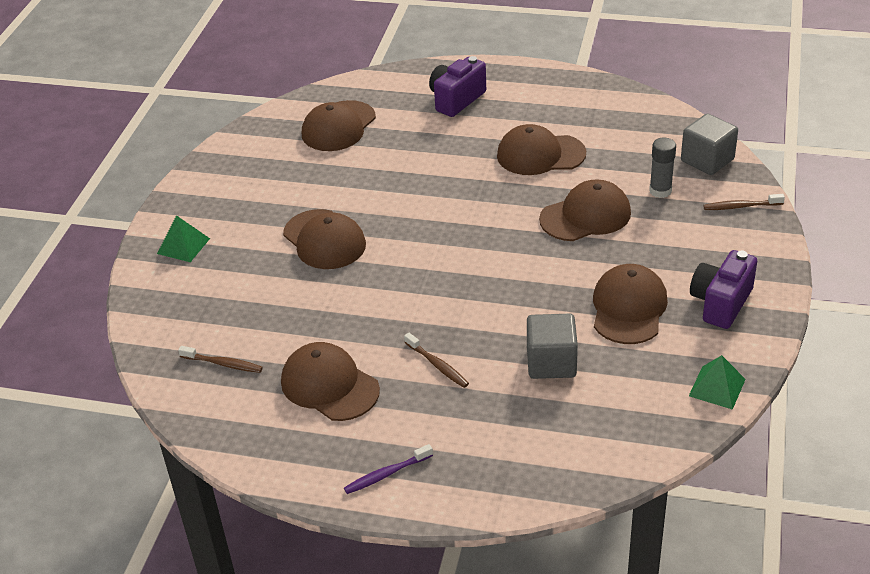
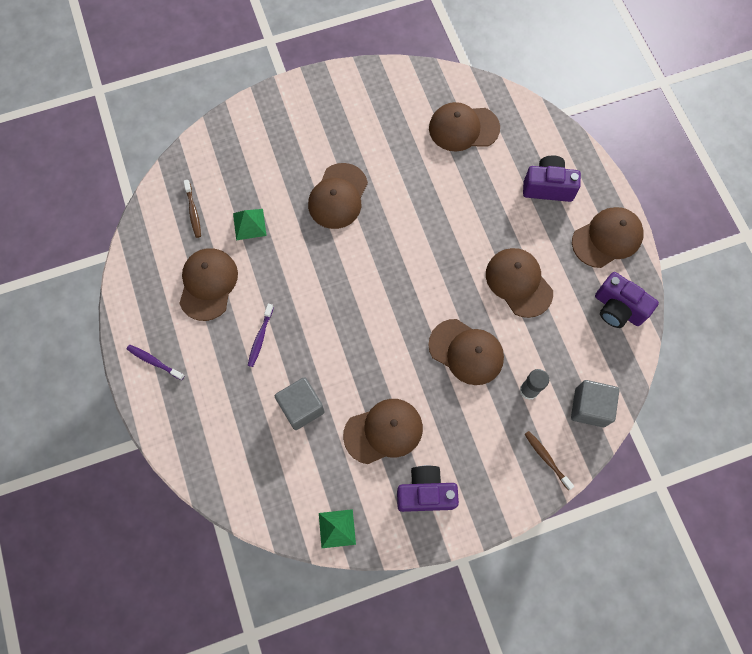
camera: 55 degrees right, 30 degrees up
green pyramid [157,215,210,262] -> green pyramid moved to [233,209,267,240]
brown toothbrush [404,333,469,388] -> purple toothbrush [248,304,274,367]
none -> brown cap [572,207,644,268]
none -> purple camera [595,272,659,328]

